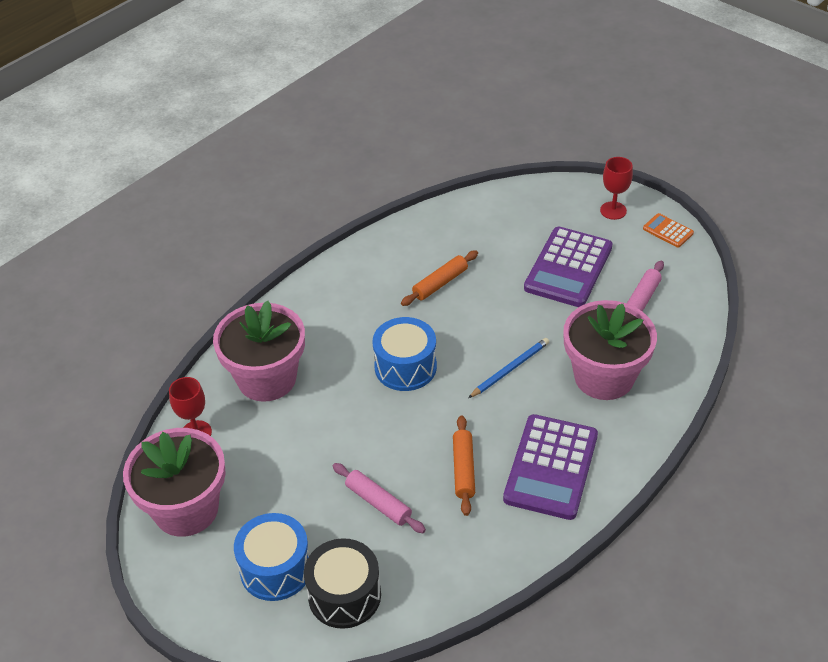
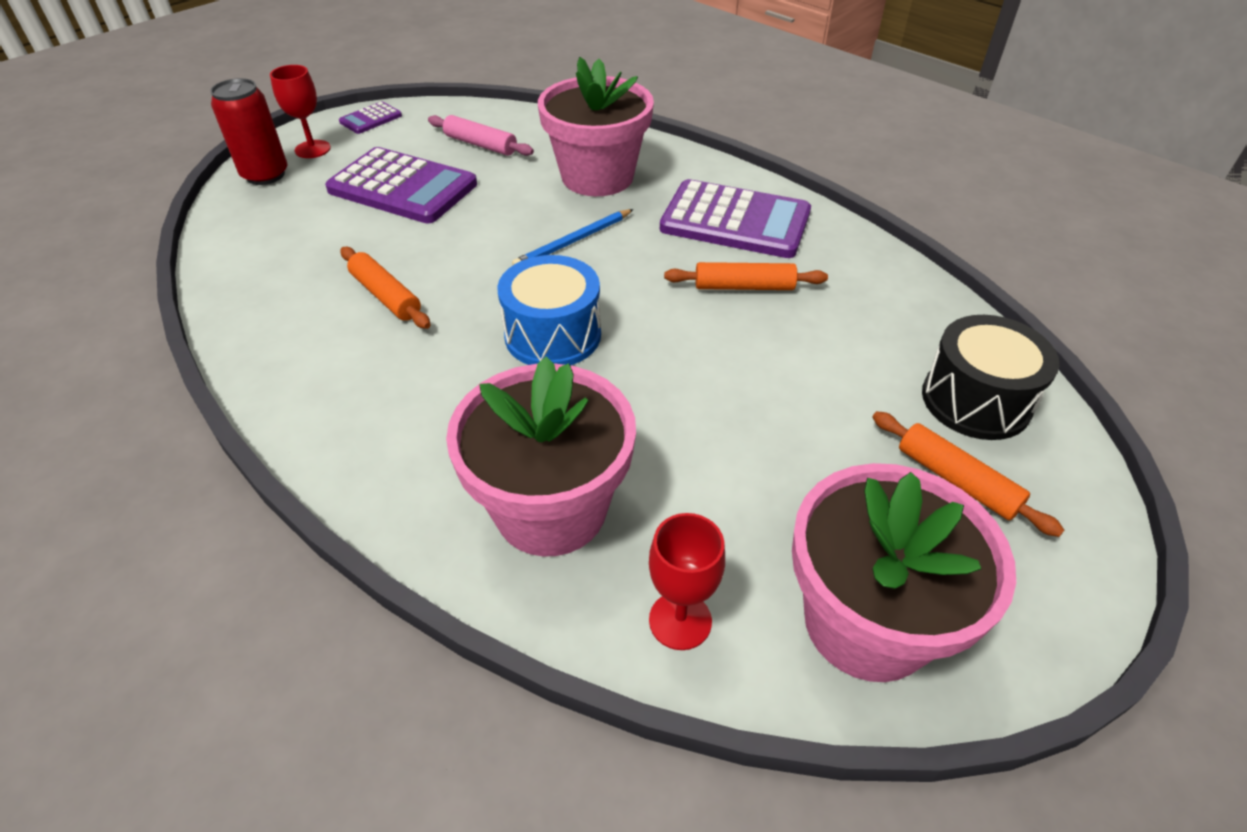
camera: 90 degrees left, 0 degrees up
blue drum [234,513,310,601] -> orange rolling pin [872,411,1064,537]
pink rolling pin [333,463,426,533] -> none
blue pencil [468,338,549,398] -> blue pencil turned 90 degrees counterclockwise [512,209,634,265]
orange calculator [643,213,694,248] -> purple calculator [339,102,402,134]
none -> red can [210,78,288,185]

